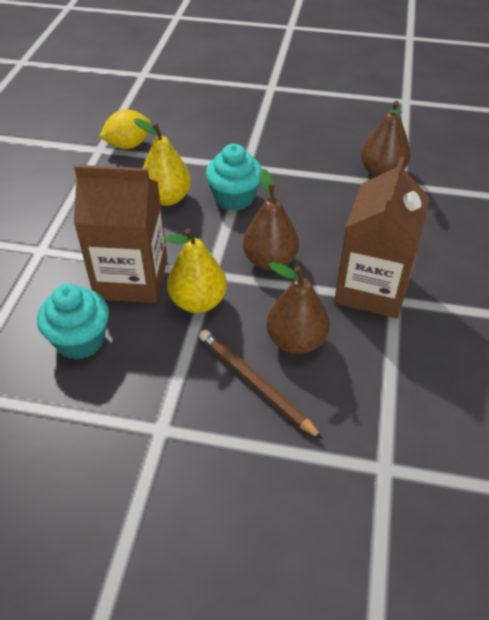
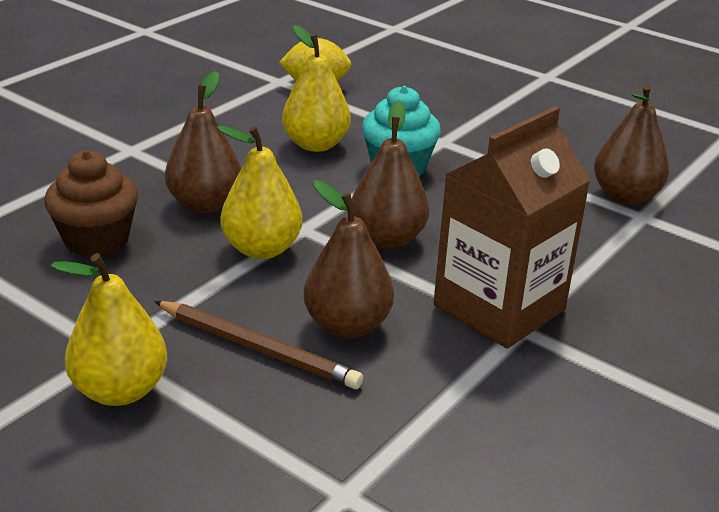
camera: 25 degrees right, 15 degrees down
turquoise cupcake [37,284,109,360] -> brown cupcake [44,150,138,258]
brown carton [74,165,167,303] -> brown pear [165,71,241,213]
brown pencil [199,330,323,440] -> brown pencil turned 135 degrees clockwise [154,301,363,389]
none -> yellow pear [51,253,167,406]

